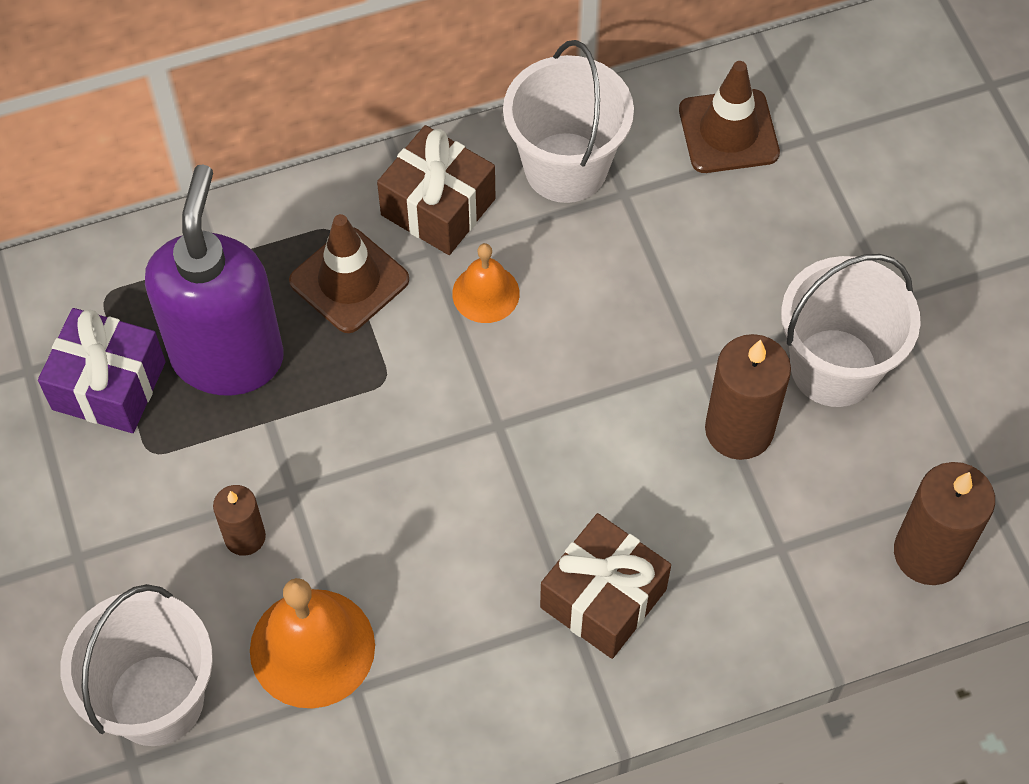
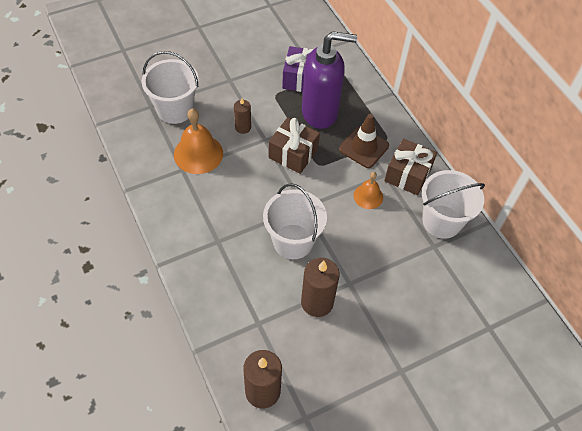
camera: 80 degrees right, 5 degrees down
brown gift [540,513,671,659] -> brown gift moved to [269,118,320,174]
brown traffic cone [679,61,780,173] -> none
white bucket [781,254,921,407] -> white bucket moved to [263,183,327,259]

